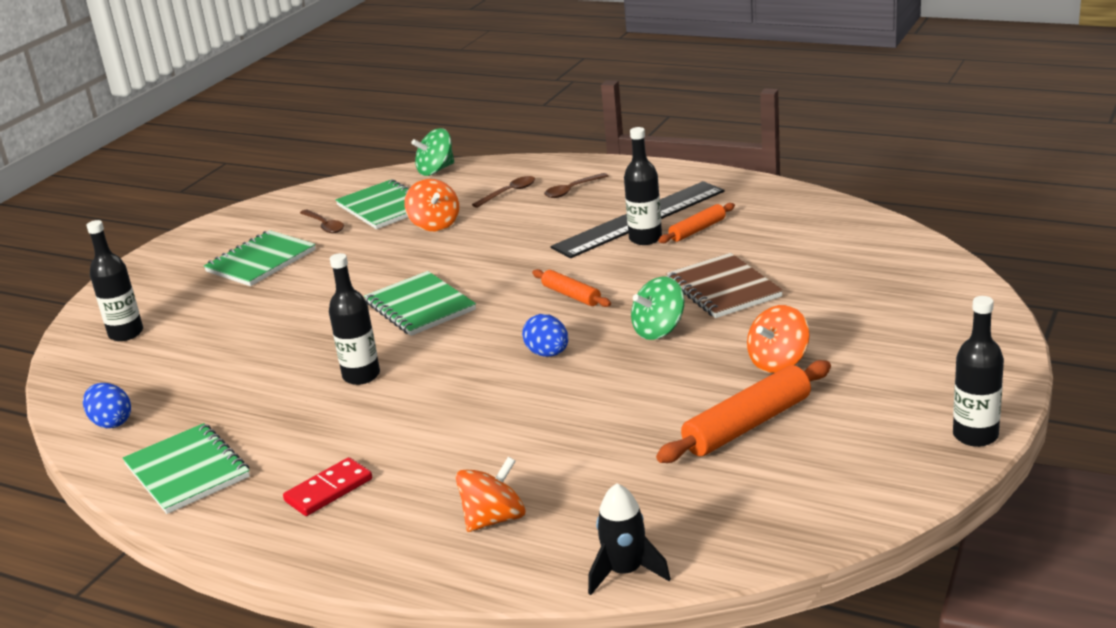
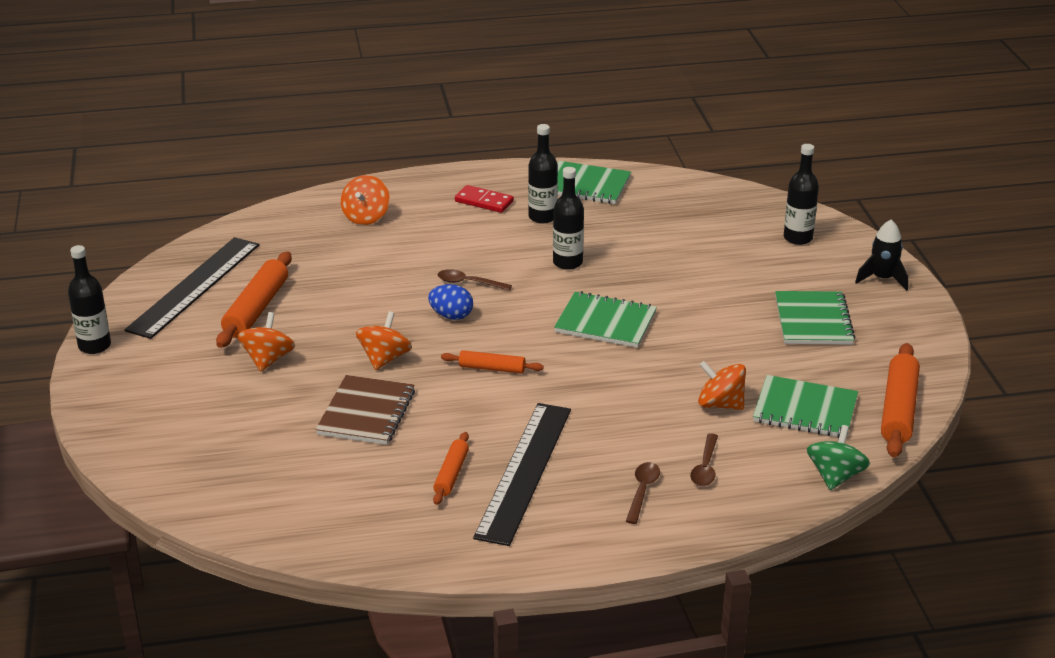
camera: 140 degrees right, 5 degrees up
blue egg [83,383,131,428] -> none
red domino [283,457,372,516] -> red domino turned 75 degrees counterclockwise [455,185,514,213]
brown spoon [300,210,344,233] -> brown spoon moved to [438,269,512,291]
black rocket [588,483,671,595] -> black rocket moved to [855,220,908,291]
black bottle [624,127,662,245] -> black bottle moved to [528,124,558,223]
green spinning top [631,277,685,340] -> orange spinning top [356,311,412,370]
brown notebook [666,253,783,318] -> brown notebook turned 75 degrees clockwise [316,375,415,445]
none -> black ruler [124,237,259,339]
none -> orange rolling pin [881,343,920,458]

